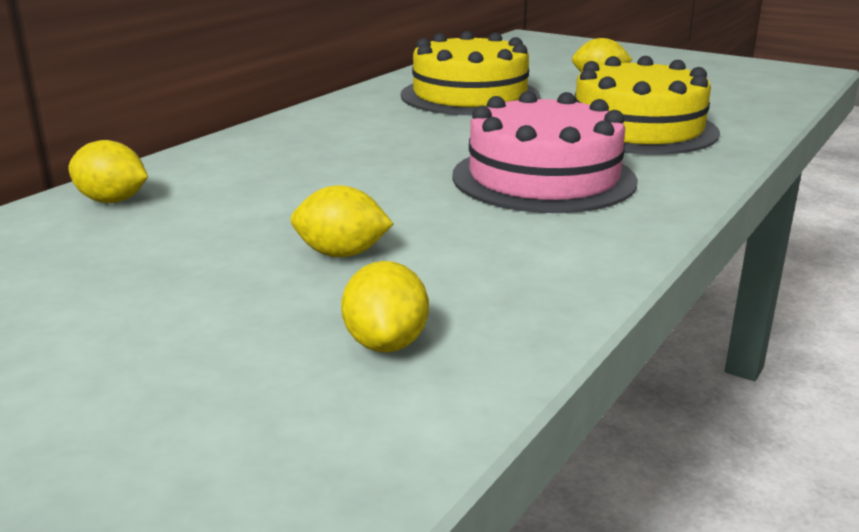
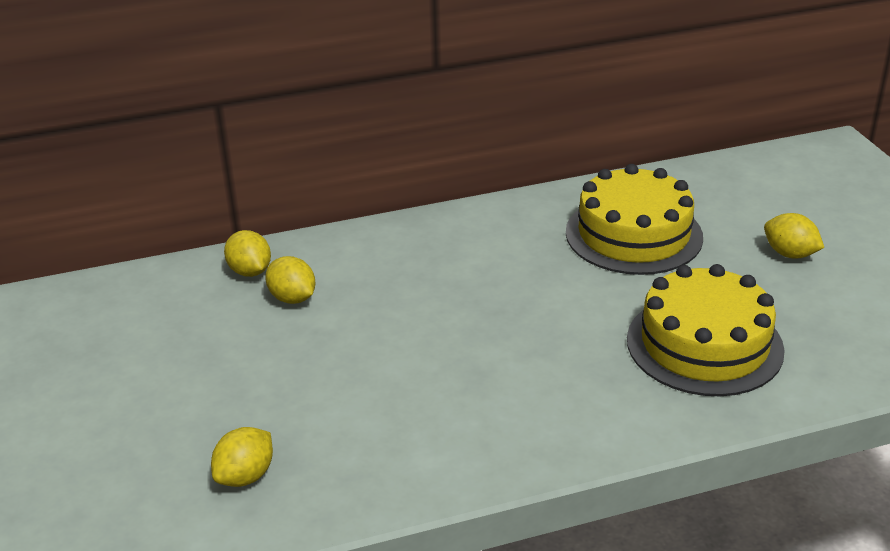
camera: 40 degrees right, 10 degrees up
yellow lemon [291,185,393,257] -> yellow lemon moved to [265,256,315,304]
pink cake [452,91,638,213] -> none

